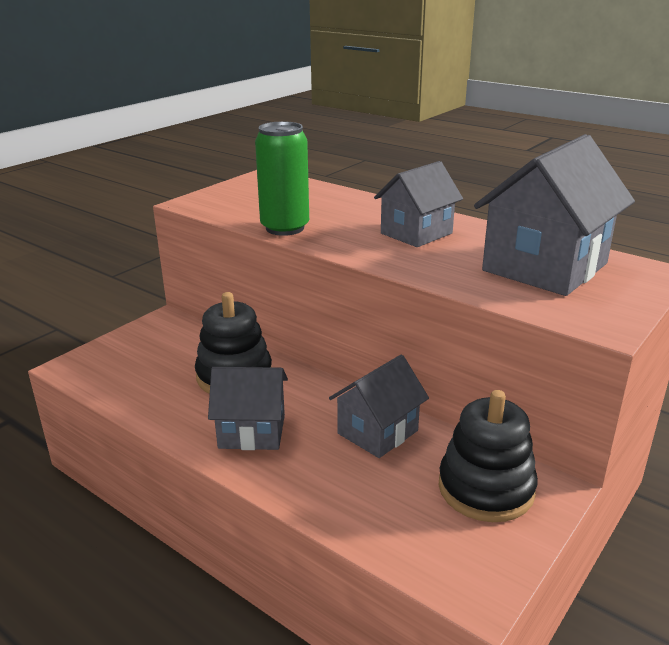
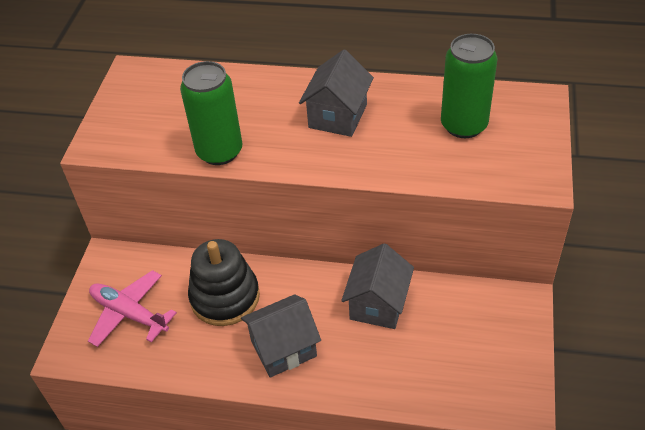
camera: 25 degrees left, 20 degrees up
black stacking toy [439,390,538,522] -> none
grey house [474,134,635,296] -> green can [441,34,497,138]
none -> pink plane [88,270,177,347]

